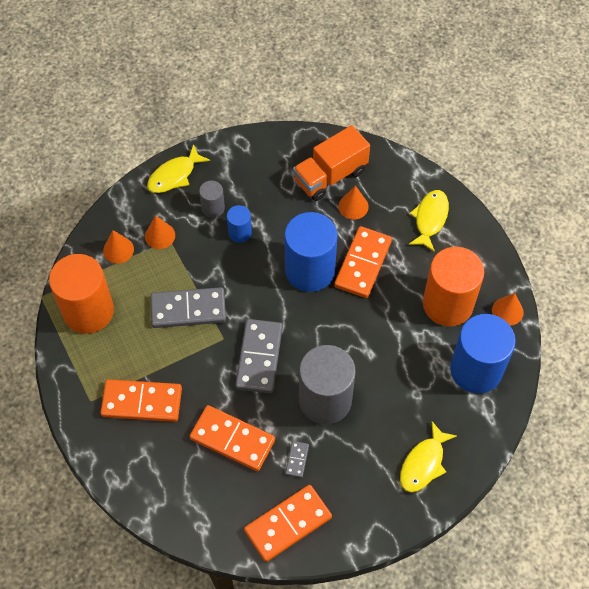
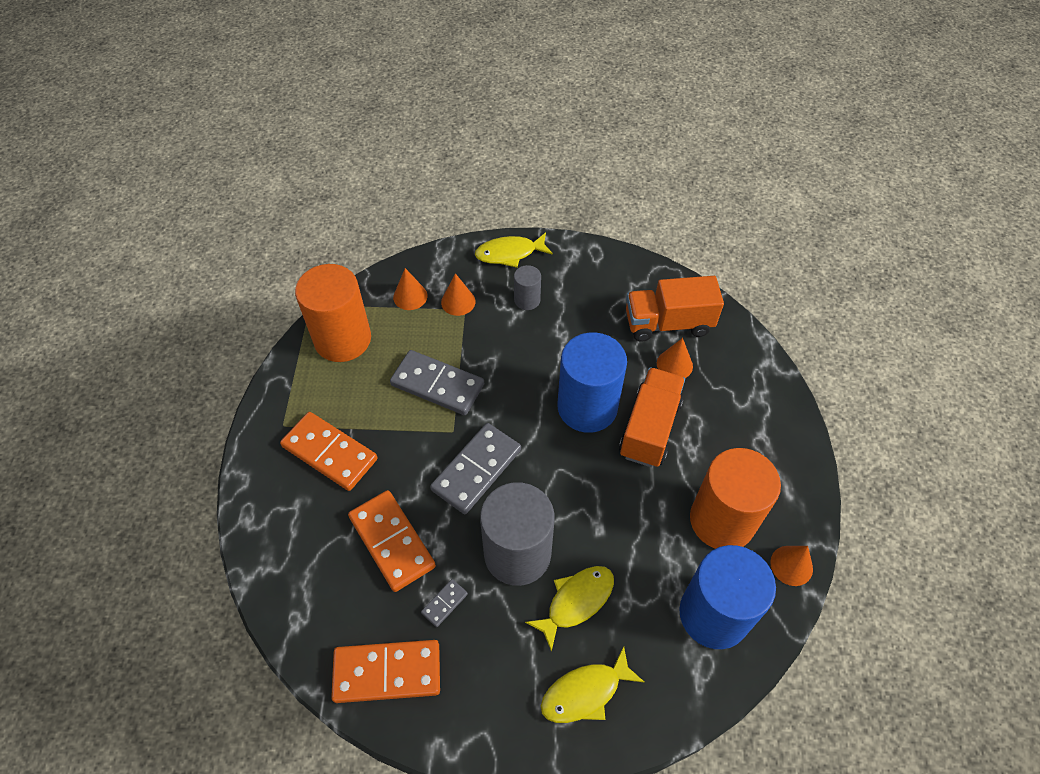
camera: 30 degrees right, 5 degrees down
blue cylinder [227,205,252,243] -> none
orange domino [334,226,392,298] -> orange truck [619,367,685,467]
yellow fish [409,190,449,252] -> yellow fish moved to [525,566,614,652]

